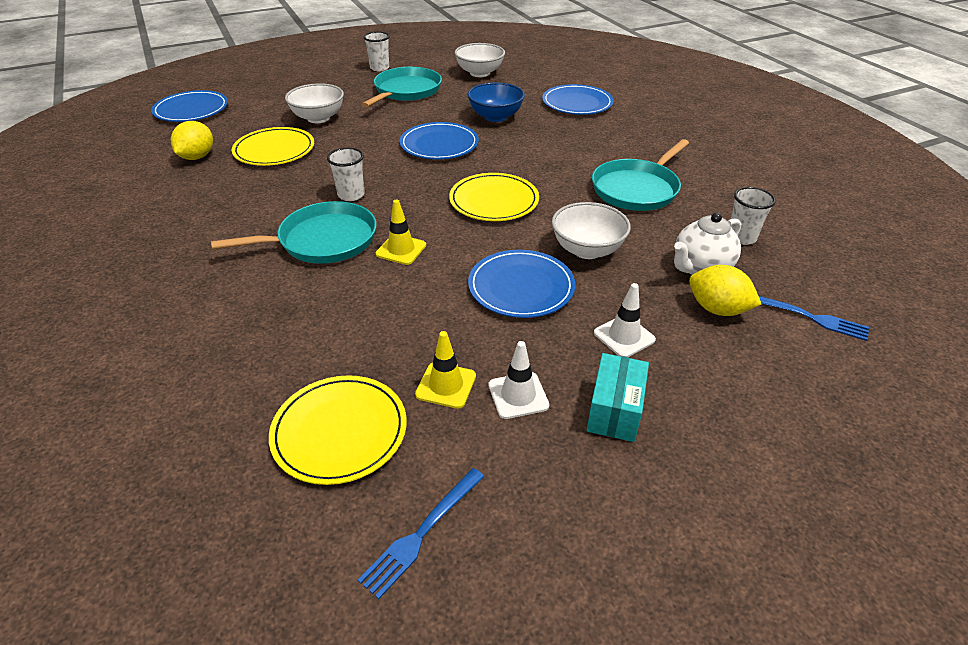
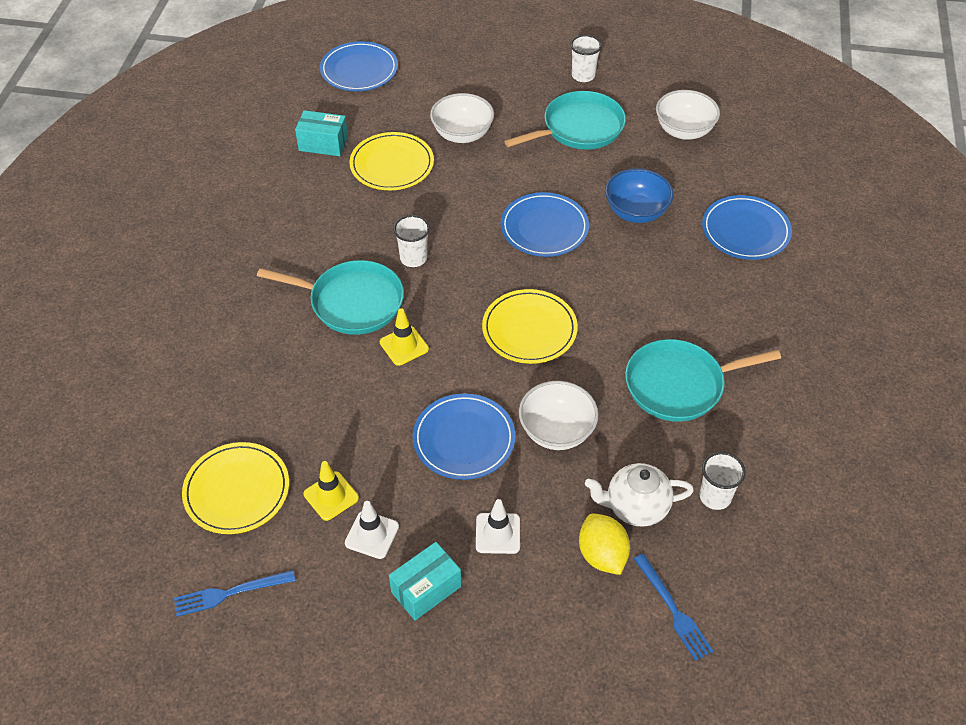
camera: 35 degrees right, 10 degrees up
yellow lemon [171,121,213,160] -> turquoise box [295,110,348,156]

